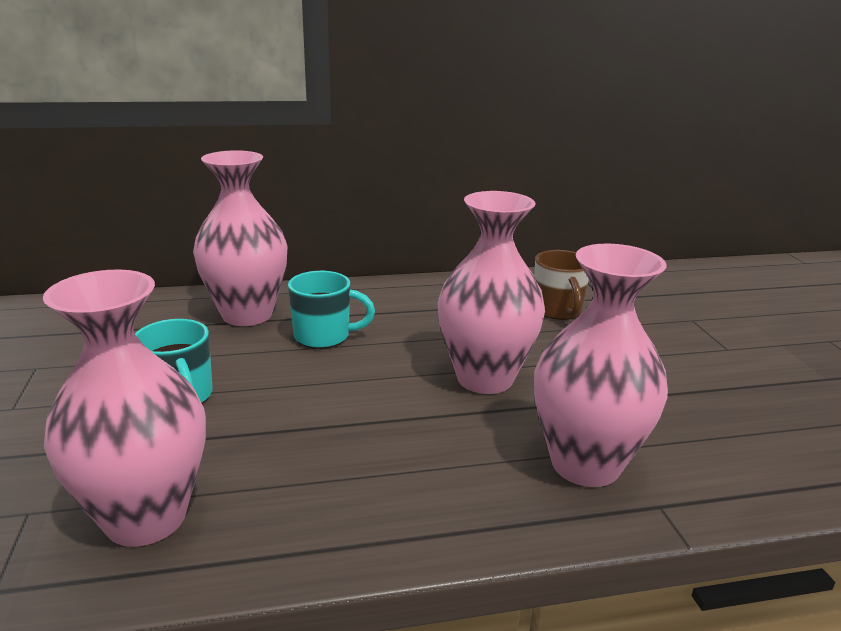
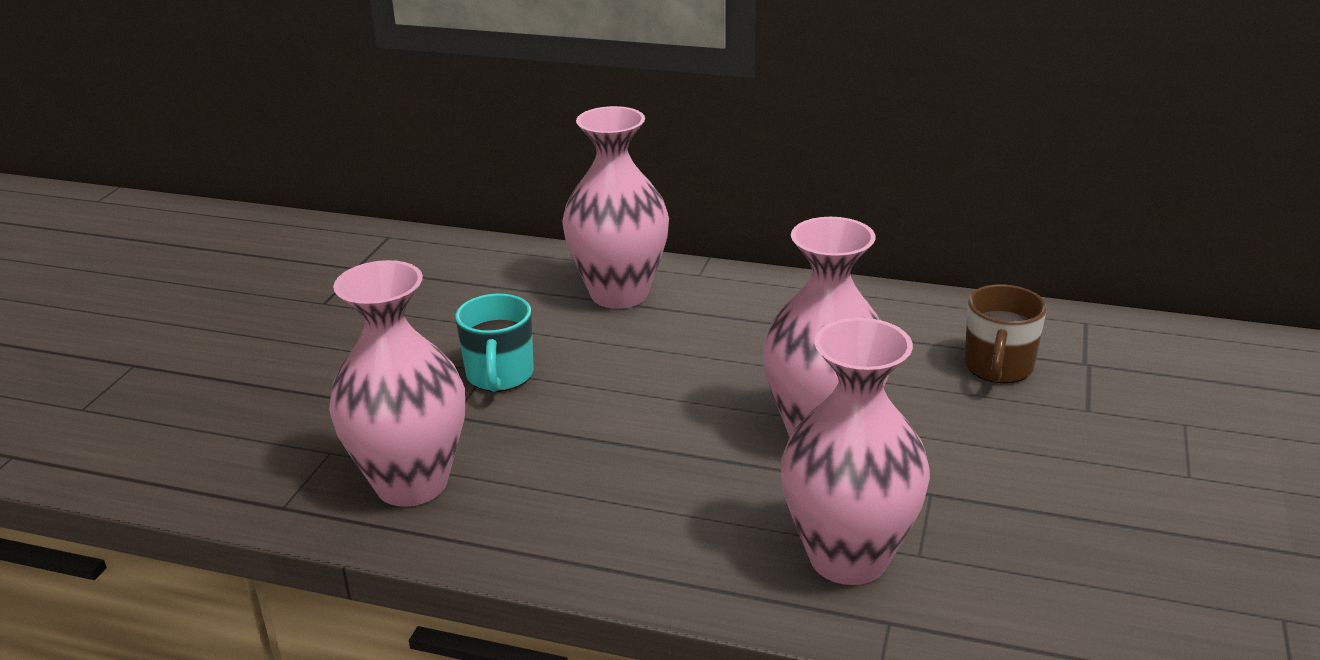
camera: 30 degrees right, 5 degrees up
turquoise mug [288,271,375,349] -> none

